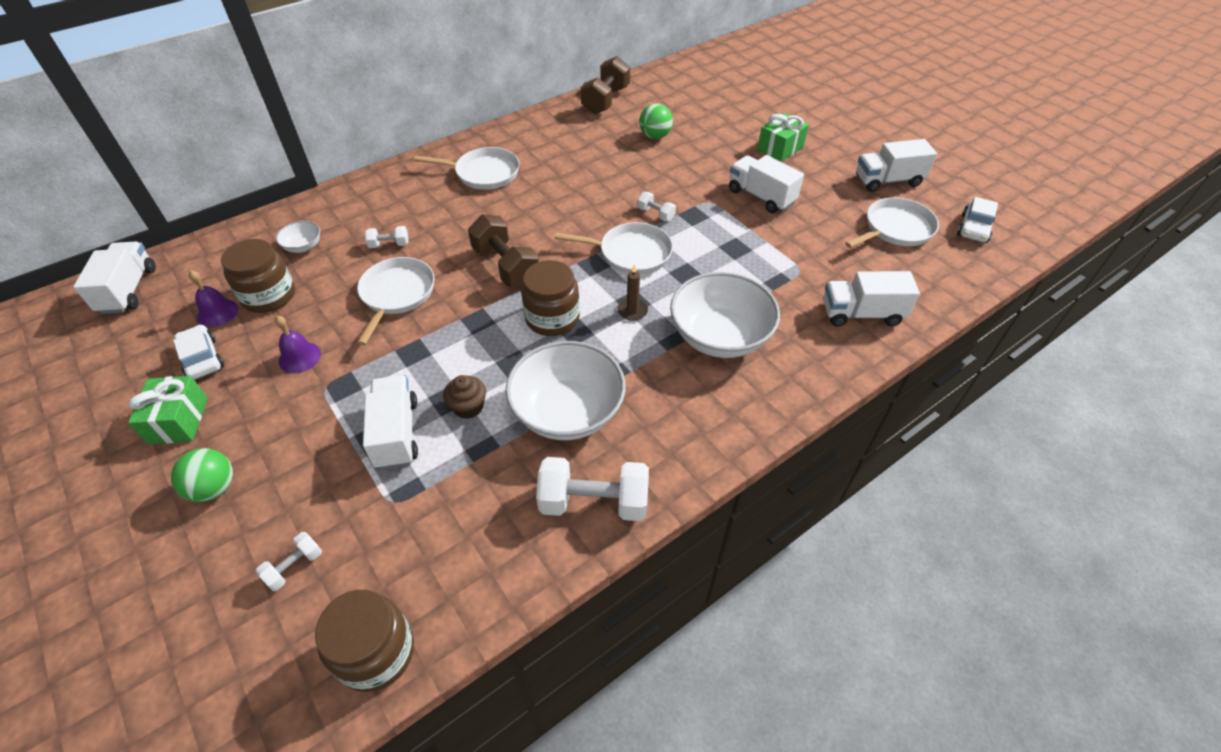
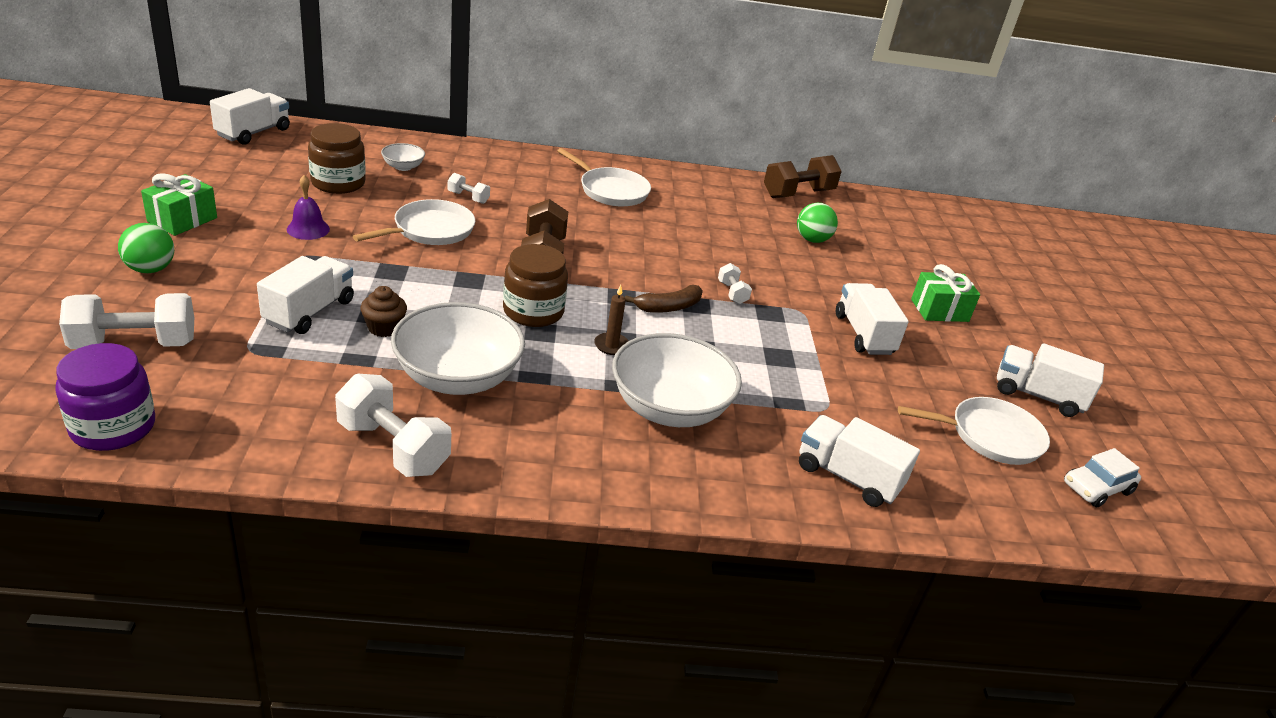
camera: 30 degrees right, 15 degrees down
white car [173,325,224,380] -> none
purple bell [189,271,238,327] -> none
white dumbbell [255,532,322,591] -> white dumbbell [59,293,194,349], size x2.01
brown jar [315,590,414,692] -> purple jar [55,343,155,451]
white pan [555,222,673,274] -> brown banana [625,285,703,313]

